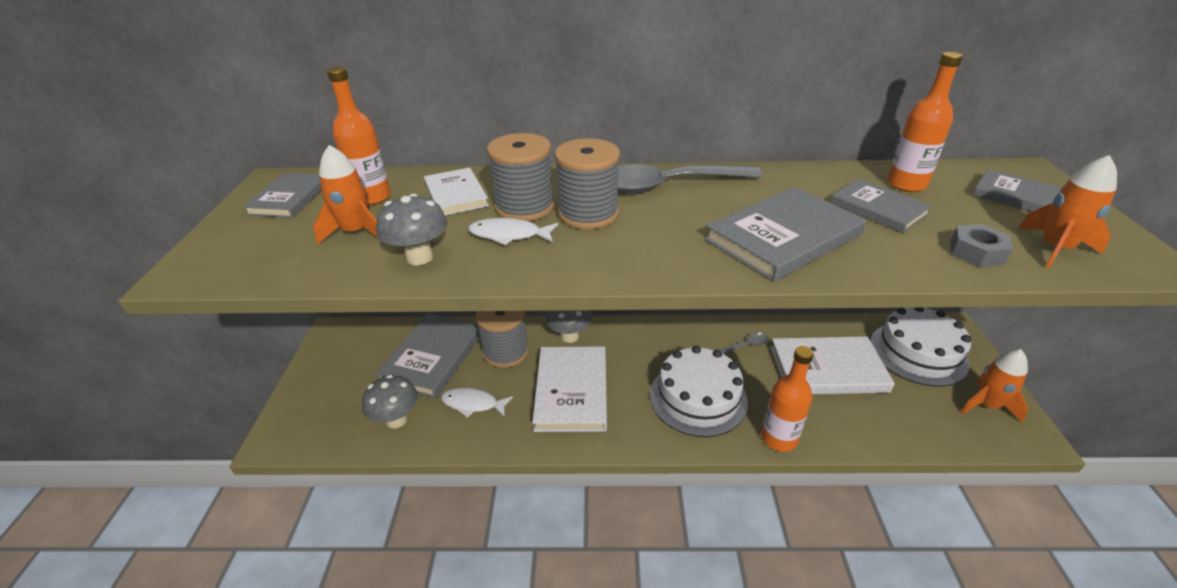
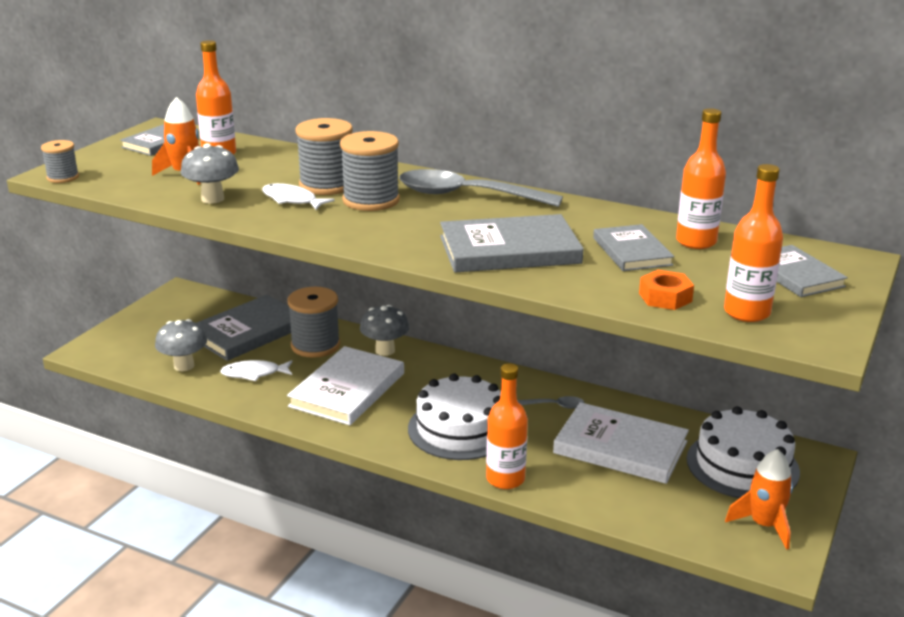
camera: 25 degrees right, 10 degrees down
white book [424,167,489,215] -> none
white fish [441,388,513,418] -> white fish turned 45 degrees counterclockwise [220,360,292,381]
grey nut [950,224,1013,267] -> orange nut [639,270,694,310]
orange rocket [1018,155,1117,268] -> orange bottle [724,164,783,322]
none -> grey spool [41,140,79,183]

